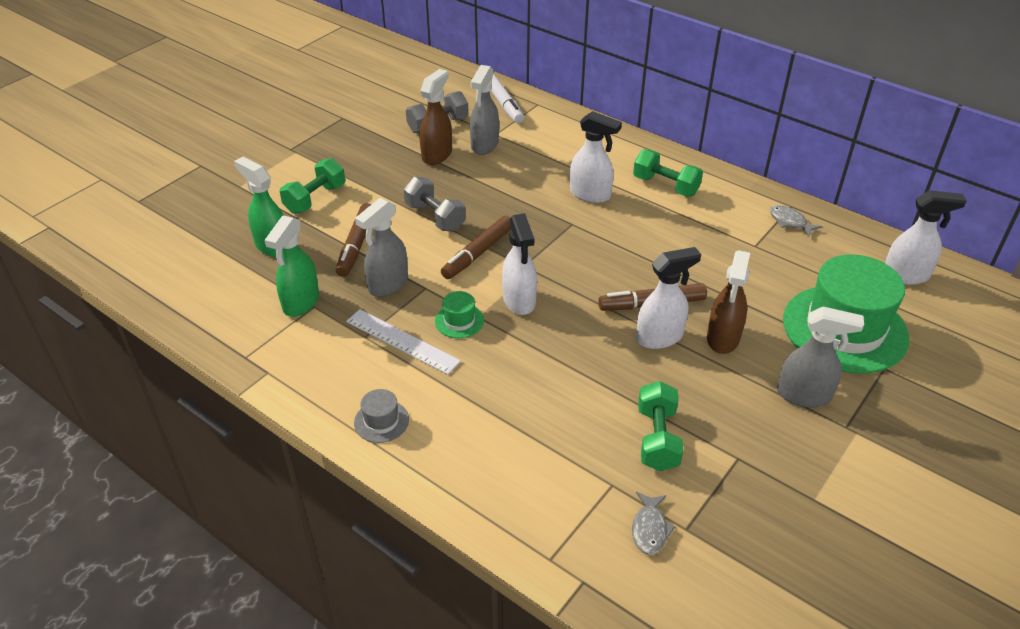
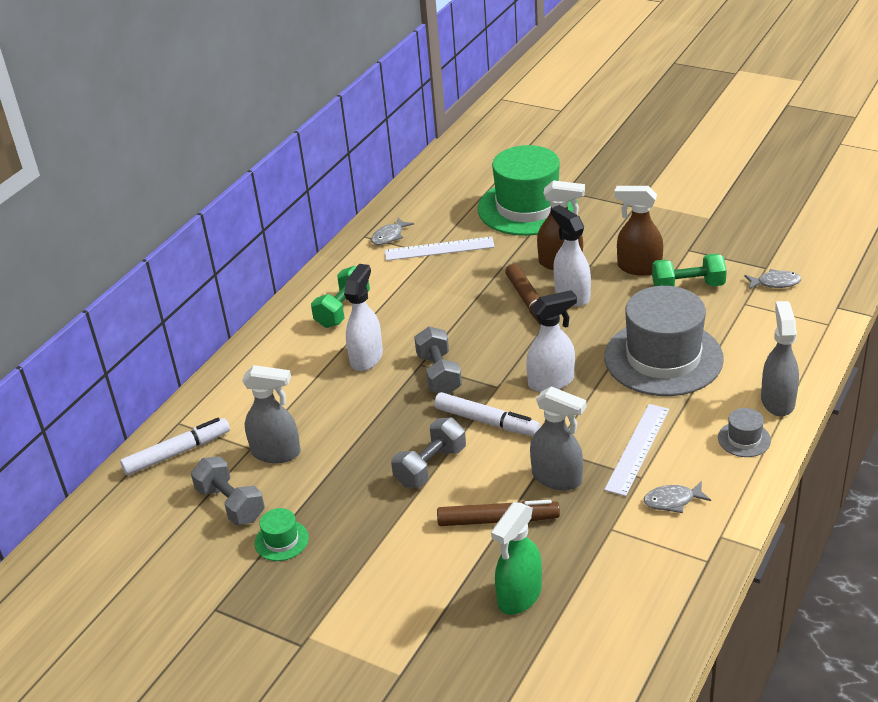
camera: 95 degrees left, 5 degrees down
green spray bottle [265,215,319,317] -> none
green dumbbell [280,158,345,214] -> none
brown spray bottle [419,69,452,165] -> brown spray bottle moved to [614,186,663,276]
green hat [435,291,484,338] -> green hat moved to [255,508,309,561]
brown marker [441,216,511,279] -> white marker [434,392,540,436]
grey spray bottle [777,307,864,408] -> grey spray bottle moved to [761,301,799,416]
white spray bottle [885,190,967,285] -> none
none -> white ruler [385,237,495,261]
none -> grey dumbbell [414,326,462,394]
none -> grey hat [604,286,724,396]
none -> grey fish [644,481,711,513]

